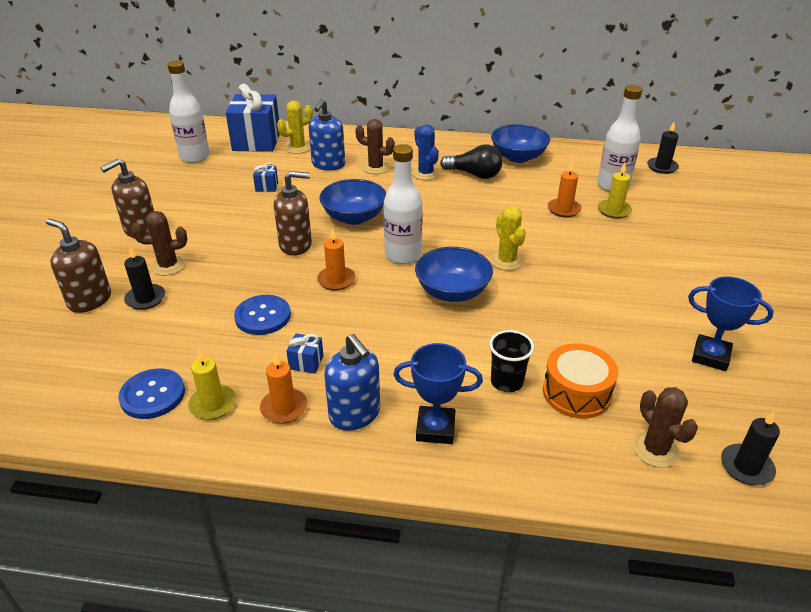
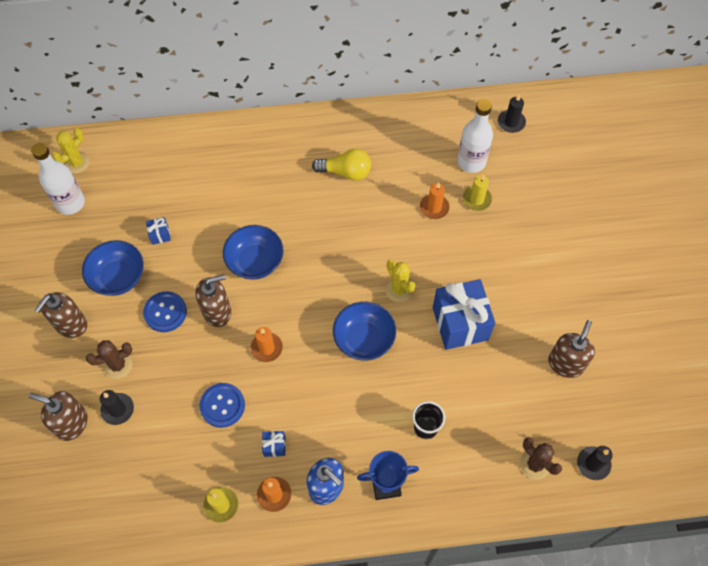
camera: 15 degrees left, 25 degrees up
blue button [118,368,185,419] -> blue button moved to [143,291,187,332]
blue gift [226,84,280,152] -> blue gift moved to [433,279,495,350]
yellow cactus [277,101,313,154] -> yellow cactus moved to [52,128,90,174]
blue soap dispenser [309,99,345,170] -> none
brown cactus [355,119,395,174] -> none
white bottle [383,144,423,264] -> none
blue cactus [412,124,440,180] -> none
black light bulb [440,144,503,179] -> yellow light bulb [312,149,371,181]
blue bowl [491,124,550,163] -> blue bowl moved to [82,240,144,296]
orange drum [543,343,618,419] -> none
blue trophy [688,276,774,371] -> brown soap dispenser [548,320,595,378]

